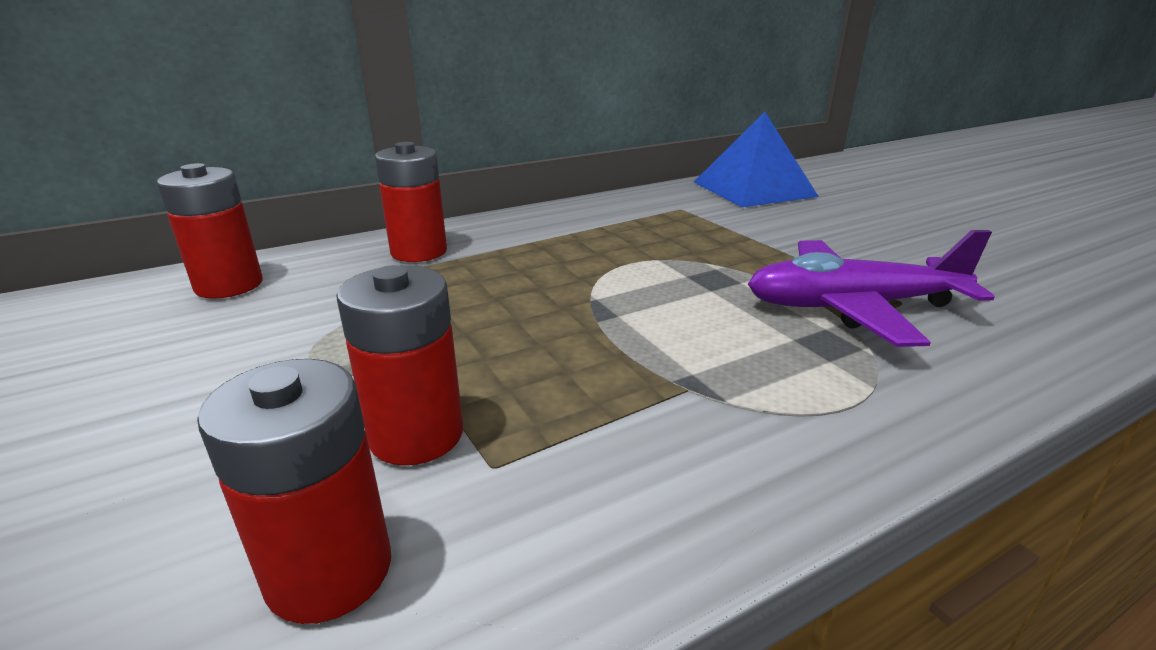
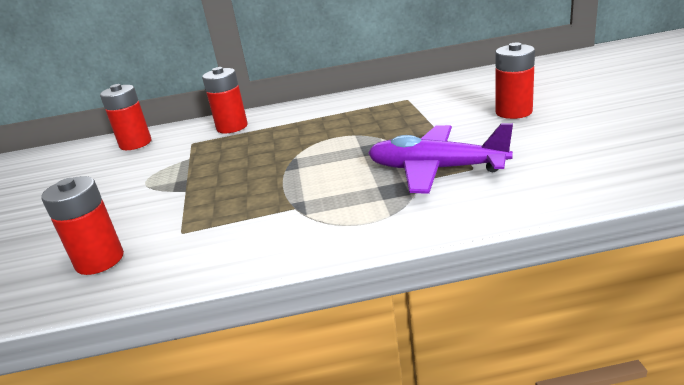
camera: 25 degrees right, 0 degrees up
red battery [336,265,463,466] -> red battery moved to [495,43,535,119]
blue pyramid [694,112,819,207] -> none

